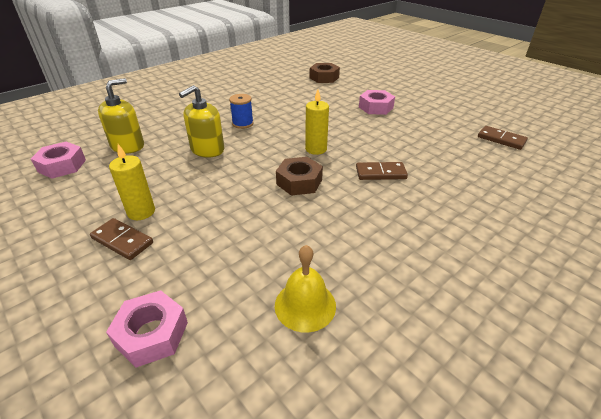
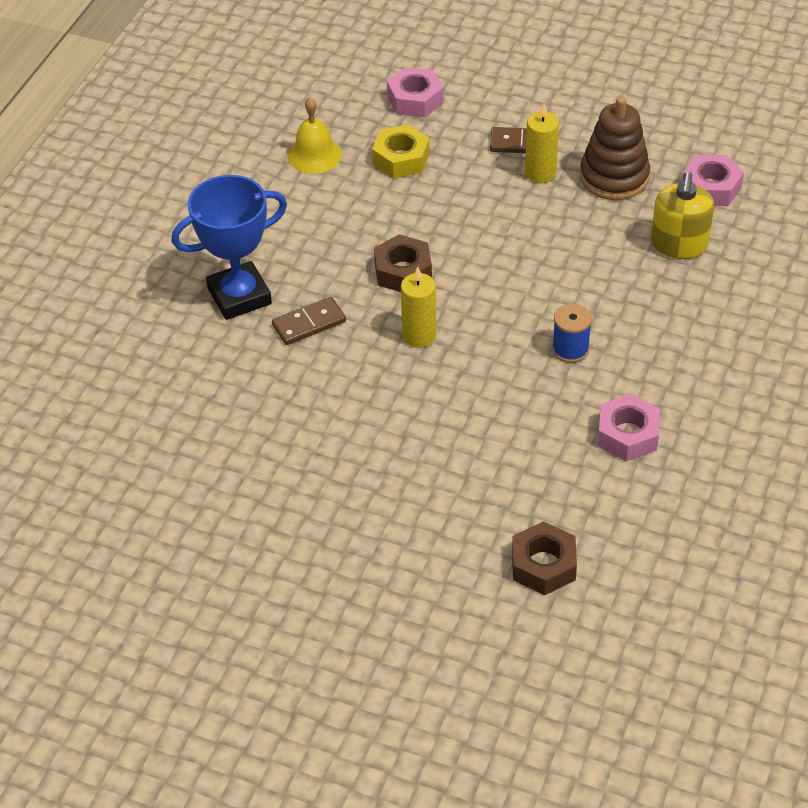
camera: 155 degrees right, 10 degrees up
yellow soap dispenser [179,85,224,158] -> none
pink nut [359,90,395,115] -> pink nut moved to [597,394,660,461]
brown domino [478,126,528,150] -> none
none -> blue trophy [172,175,287,320]
none -> yellow nut [372,124,430,179]
none -> brown stacking toy [580,96,650,200]

